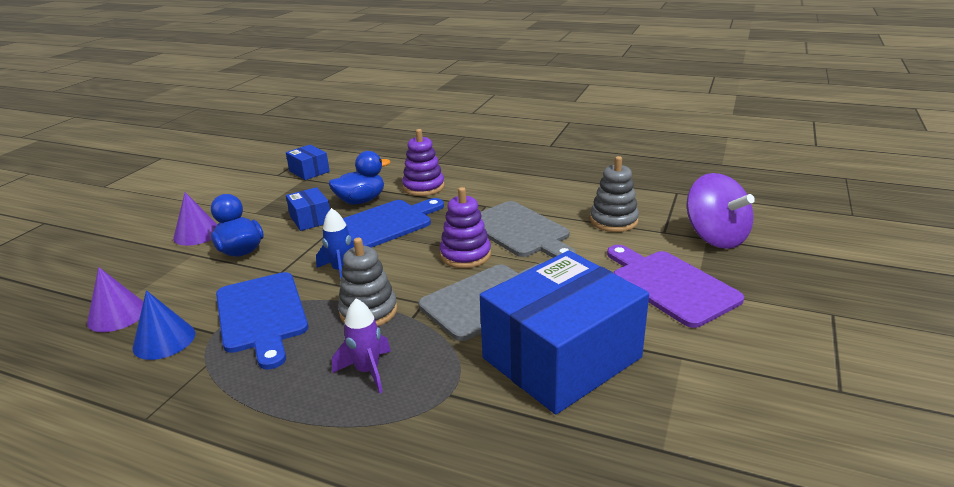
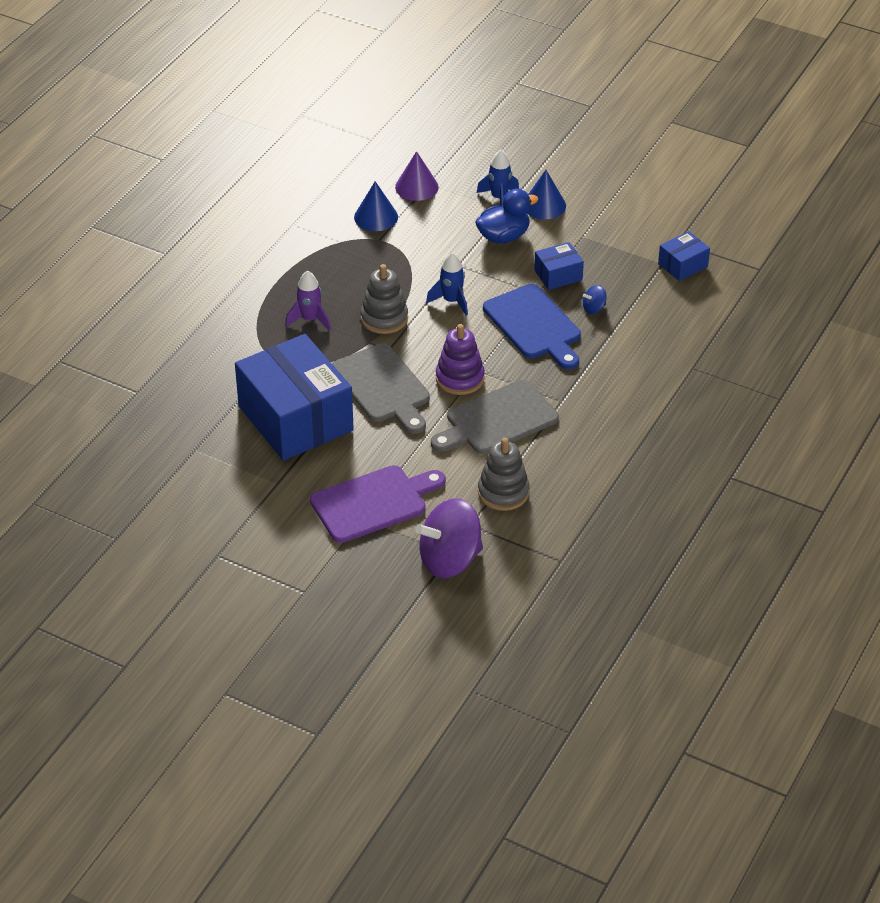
camera: 95 degrees right, 15 degrees up
purple cone [173,192,217,246] -> blue cone [527,170,566,219]
blue cutting board [216,272,308,369] -> none
blue duck [329,151,390,205] -> blue spinning top [583,285,607,314]
purple stacking toy [402,129,445,196] -> none
none -> blue rocket [477,150,519,206]

